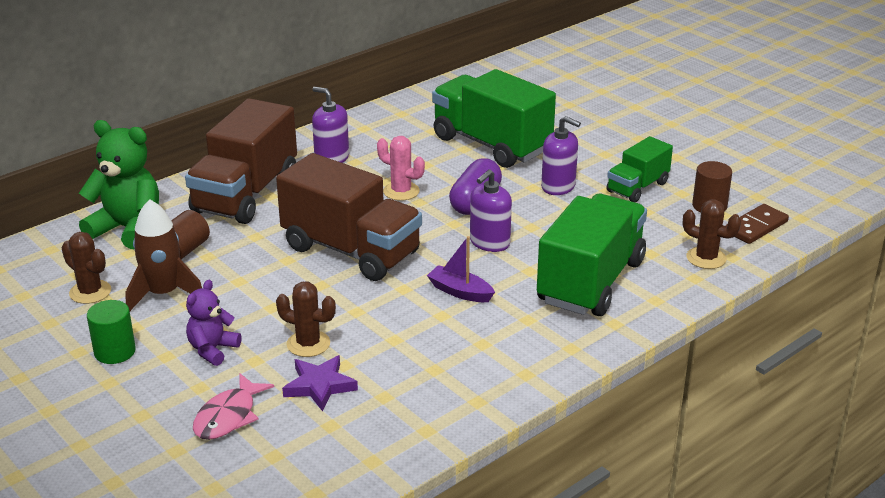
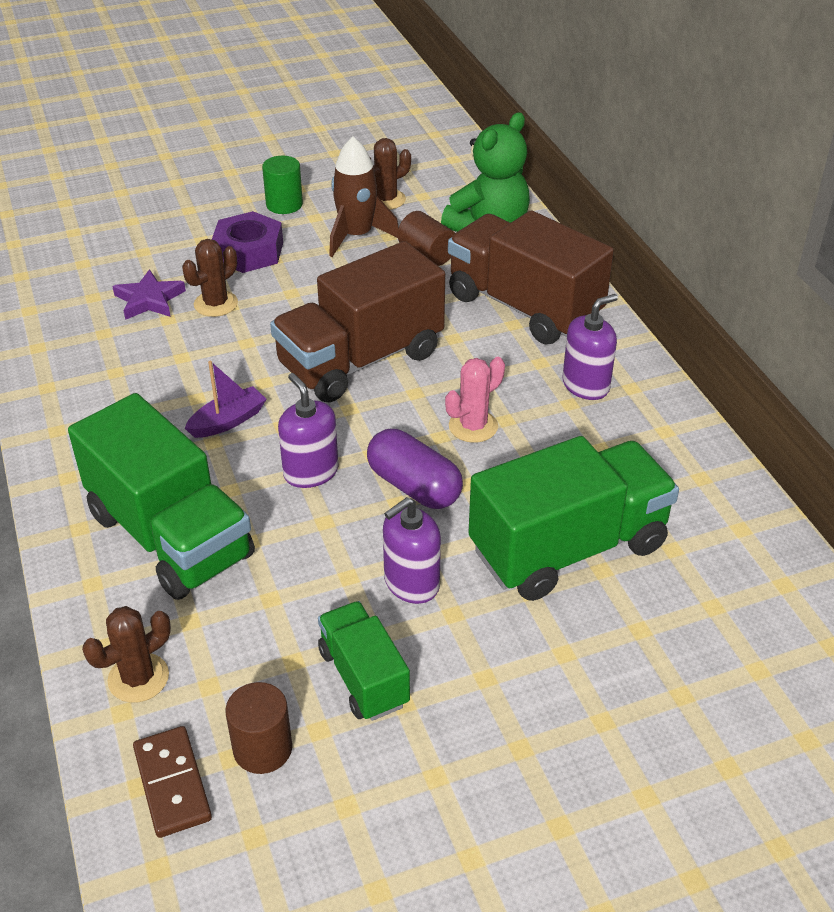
camera: 110 degrees right, 10 degrees up
purple teddy bear [186,280,242,366] -> purple nut [212,211,283,273]
pink fish [193,374,274,440] -> none

